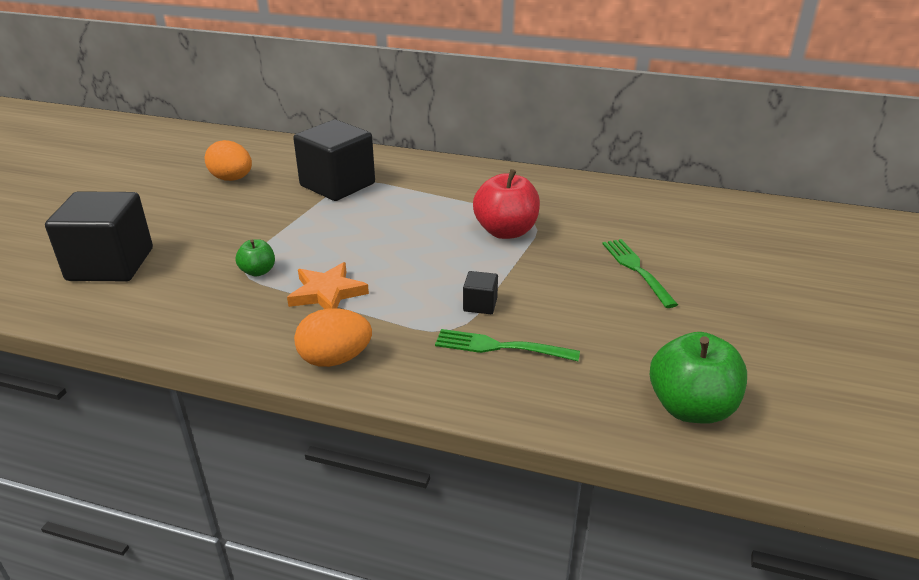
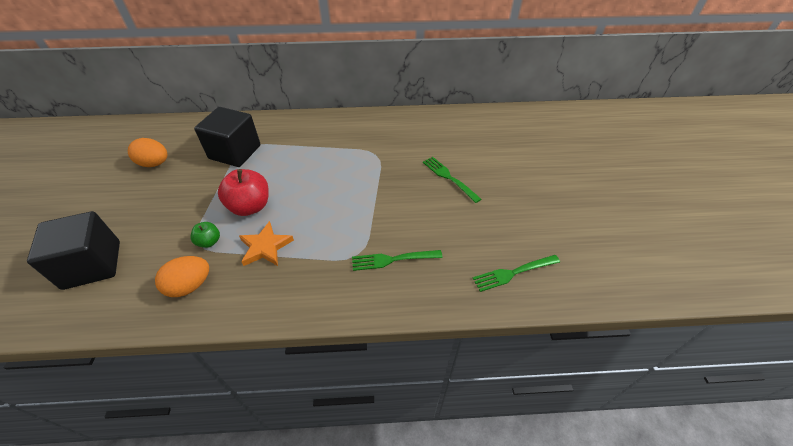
camera: 20 degrees left, 15 degrees up
orange egg [294,308,372,367] -> orange egg moved to [155,256,209,297]
black cube [463,271,498,314] -> none
red apple [473,169,540,239] -> red apple moved to [218,169,269,216]
green apple [650,332,747,424] -> green fork [473,255,560,292]

